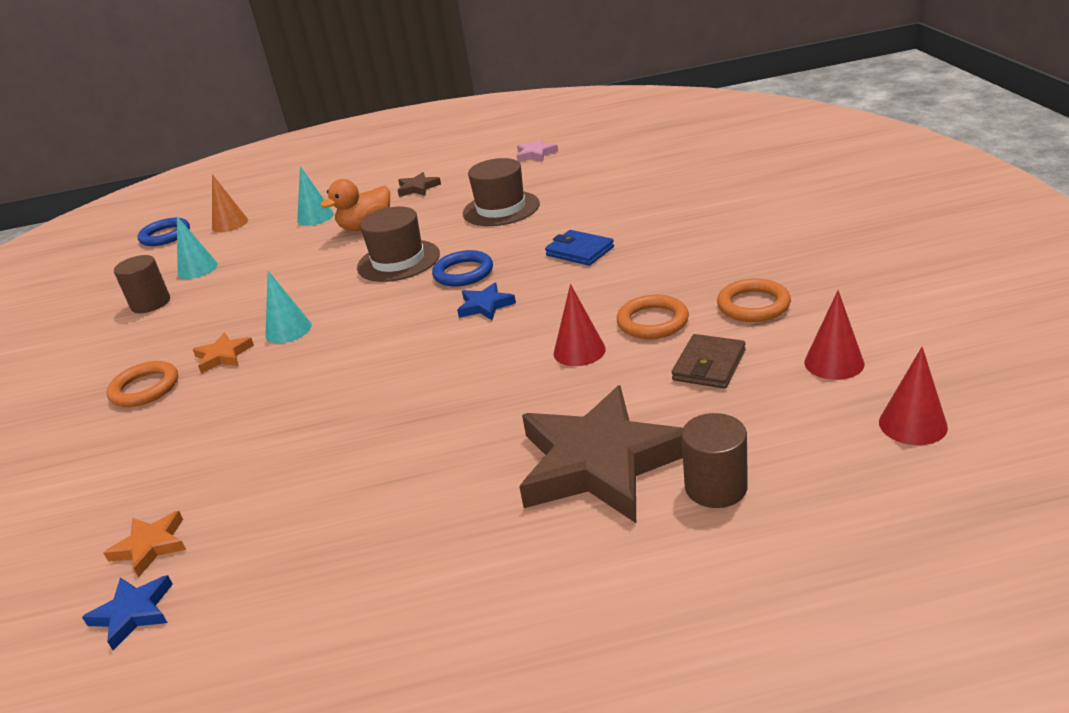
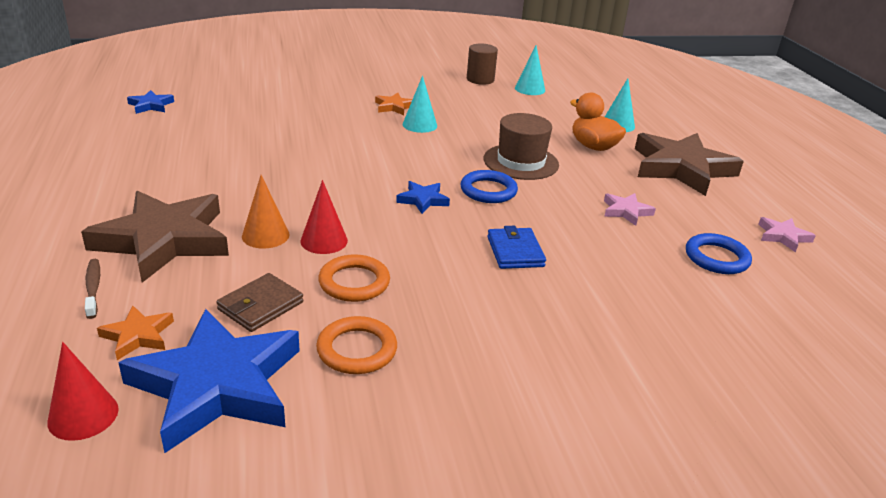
camera: 80 degrees right, 0 degrees up
orange star [104,511,186,577] -> orange star moved to [97,306,174,360]
orange ring [107,361,178,407] -> none
blue ring [138,218,190,246] -> blue ring moved to [686,233,752,274]
orange cone [212,174,248,232] -> orange cone moved to [242,175,290,249]
brown star [397,172,441,197] -> brown star [635,133,744,196], size x2.29
brown hat [463,158,540,226] -> pink star [604,193,656,226]
blue wallet [545,230,614,266] -> blue wallet turned 45 degrees counterclockwise [487,226,546,269]
brown wallet [672,334,746,389] -> brown wallet turned 75 degrees counterclockwise [216,273,303,332]
brown cylinder [681,413,748,508] -> brown toothbrush [85,259,100,319]
red cone [804,290,864,380] -> blue star [118,309,300,453]

